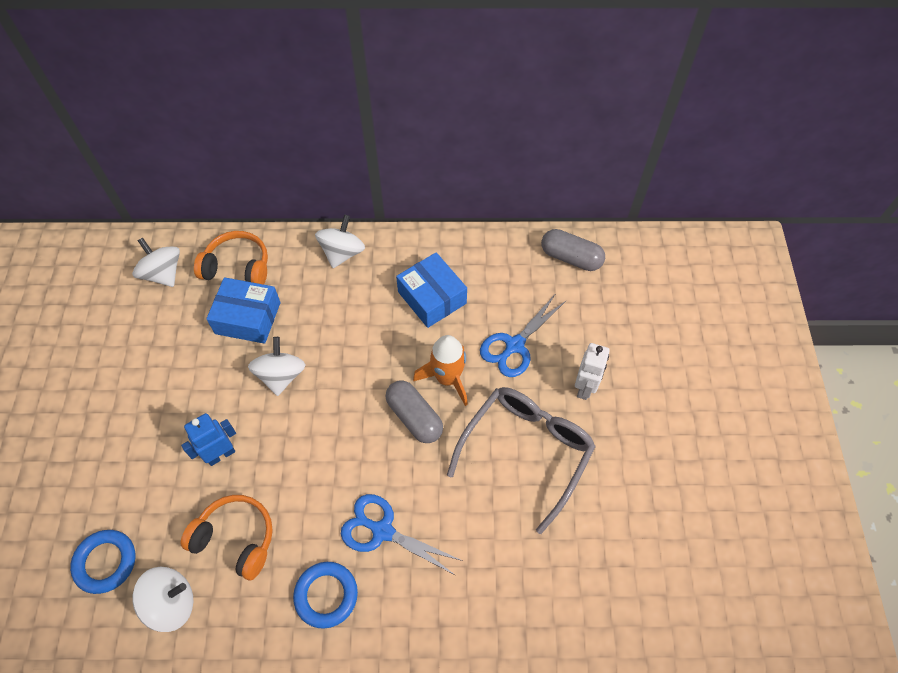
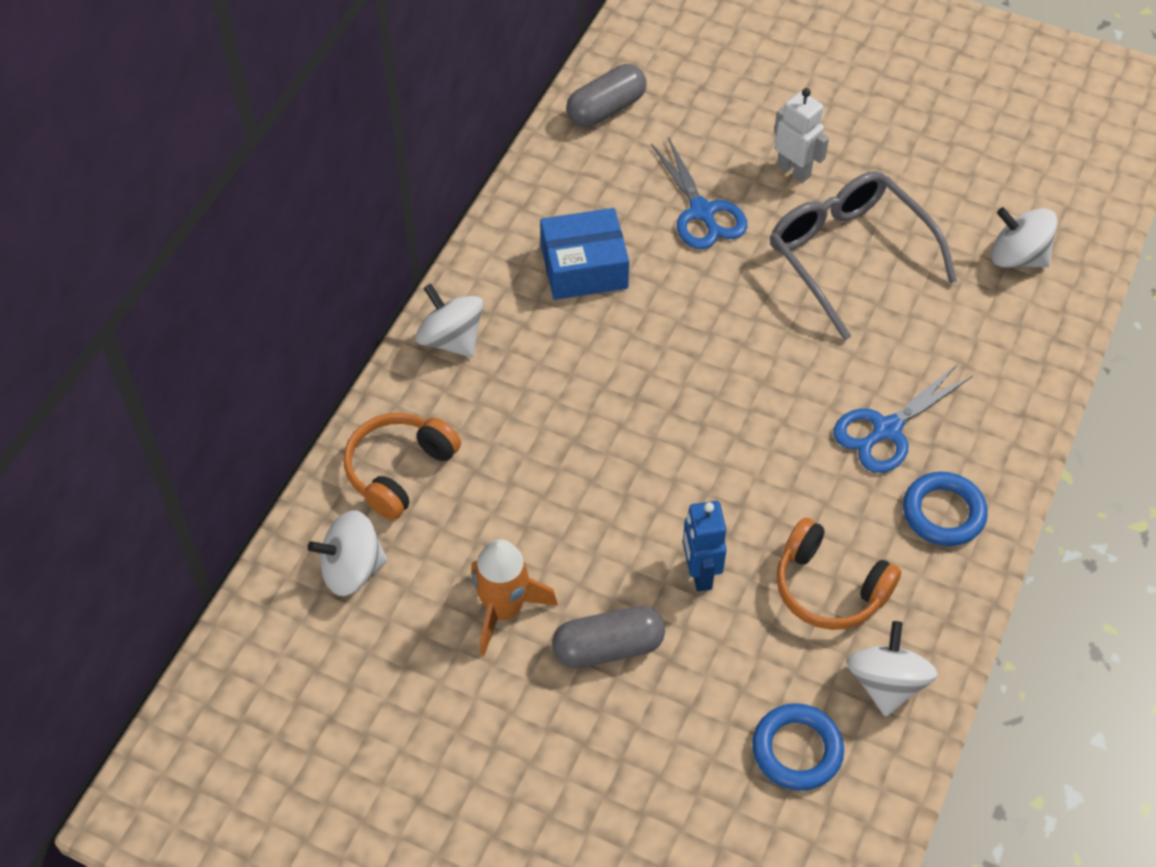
camera: 65 degrees left, 5 degrees down
orange headphones [180,495,273,580] -> orange headphones turned 105 degrees counterclockwise [777,518,901,630]
blue box [206,277,281,344] -> none
white spinning top [248,337,305,396] -> white spinning top moved to [991,207,1058,268]
grey capsule [386,381,443,443] -> grey capsule moved to [552,606,665,668]
orange rocket [413,335,468,406] -> orange rocket moved to [471,539,558,656]

